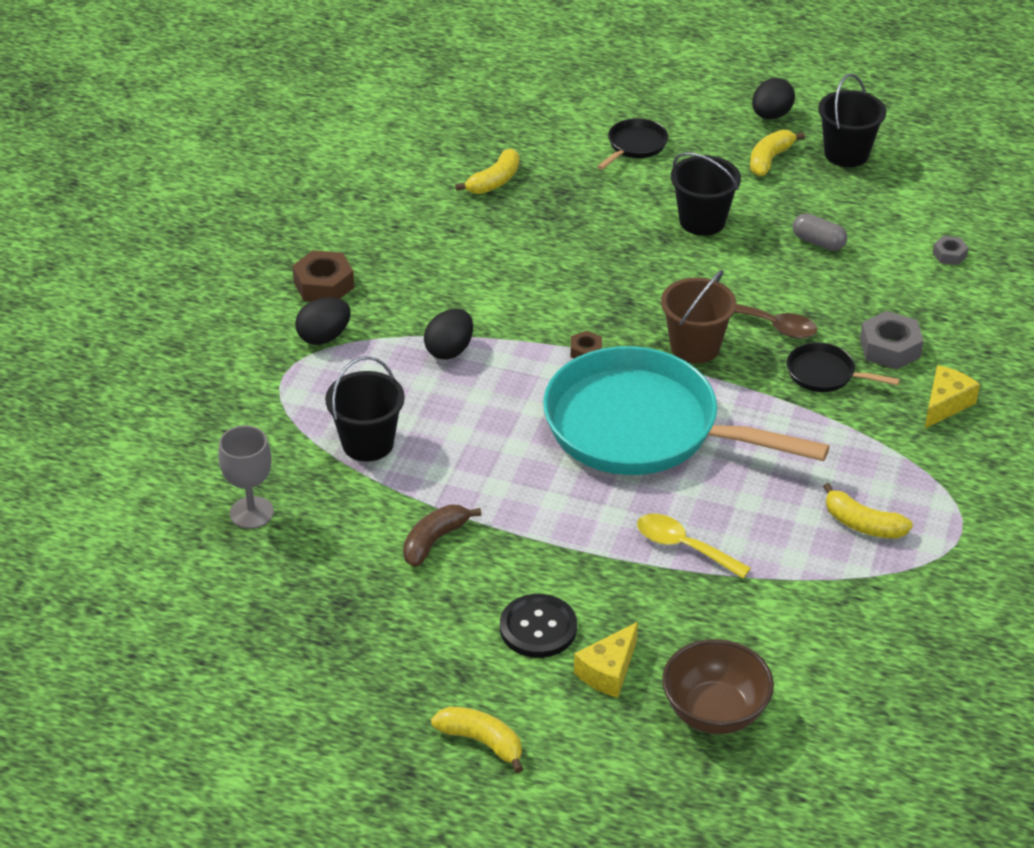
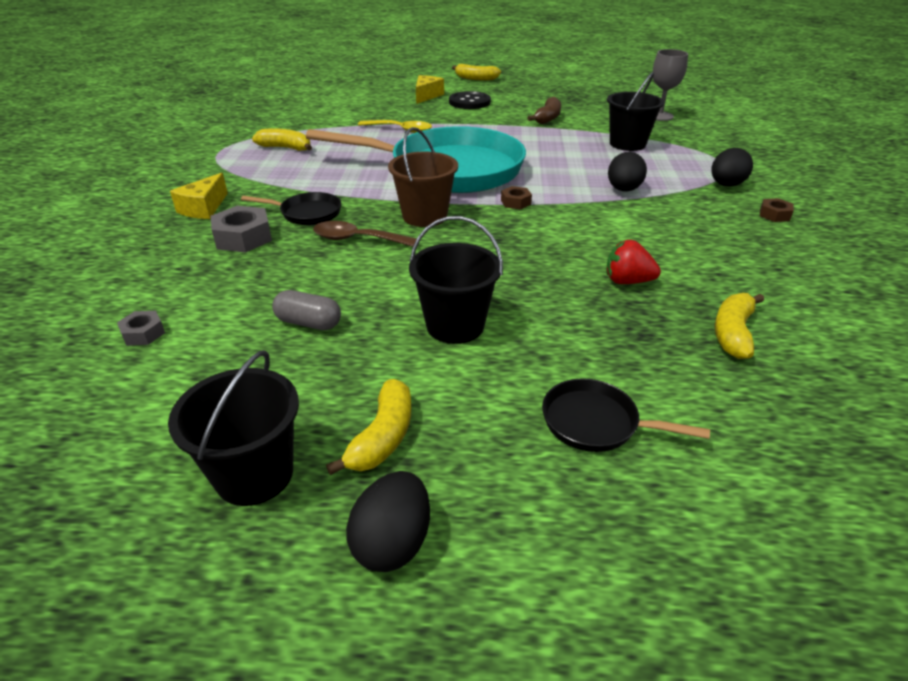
camera: 165 degrees right, 5 degrees down
brown nut [292,250,354,301] -> brown nut [760,198,794,222], size x0.56
black pan [597,118,668,170] -> black pan turned 90 degrees clockwise [542,378,710,452]
brown bowl [662,639,774,734] -> none
none -> red strawberry [606,240,661,284]

